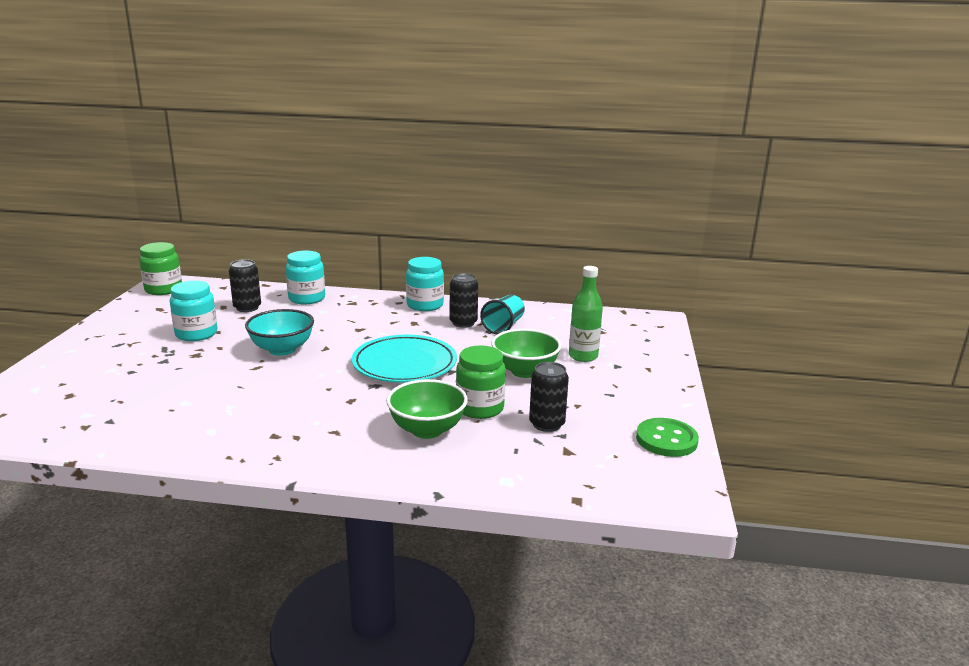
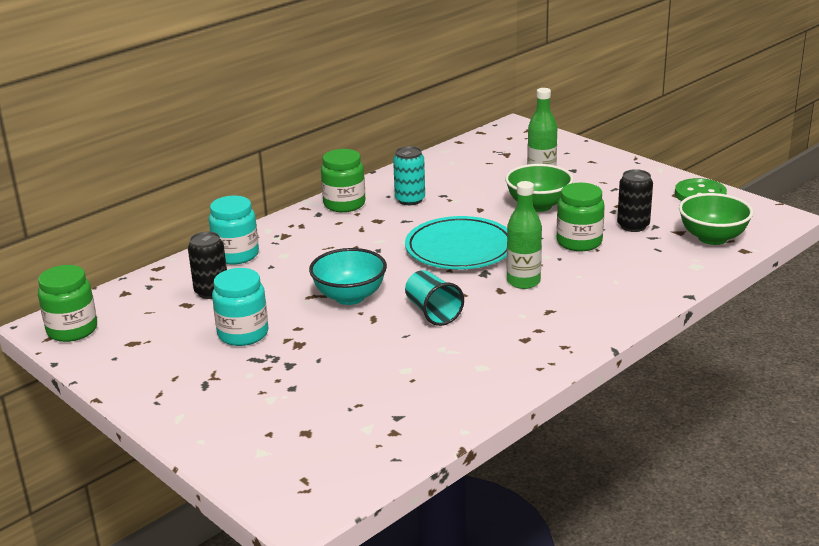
camera: 50 degrees left, 5 degrees up
green bowl [386,379,468,439] -> green bowl moved to [679,193,753,245]
turquoise jar [406,257,444,311] -> green jar [321,149,365,212]
black can [450,273,478,328] -> turquoise can [393,146,425,205]
turquoise cup [480,295,525,334] -> turquoise cup moved to [405,270,464,326]
none -> green bottle [507,181,542,289]

